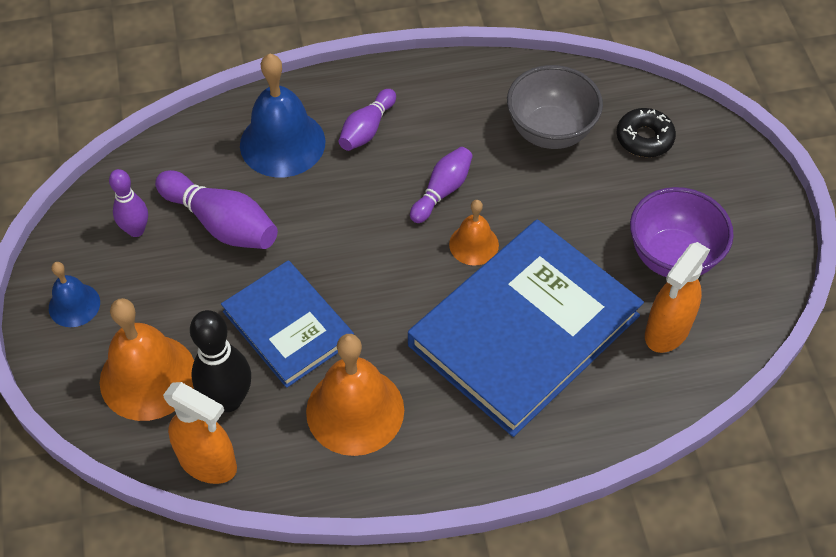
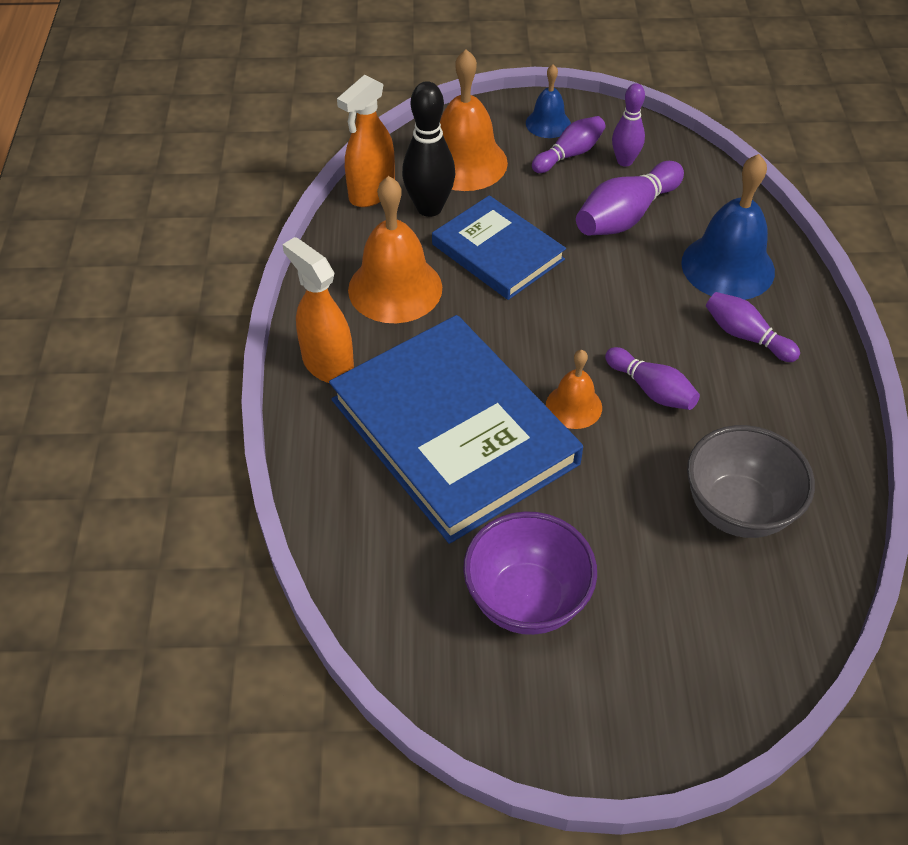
camera: 100 degrees right, 5 degrees down
blue book [221,260,354,388] -> blue book turned 75 degrees clockwise [432,195,566,300]
black donut [616,108,676,157] -> none
orange spray bottle [645,242,710,353] -> orange spray bottle moved to [282,237,354,383]
none -> purple bowling pin [532,116,606,173]

